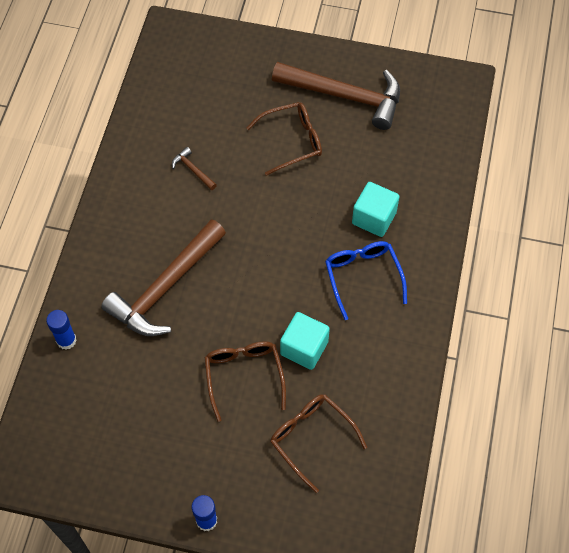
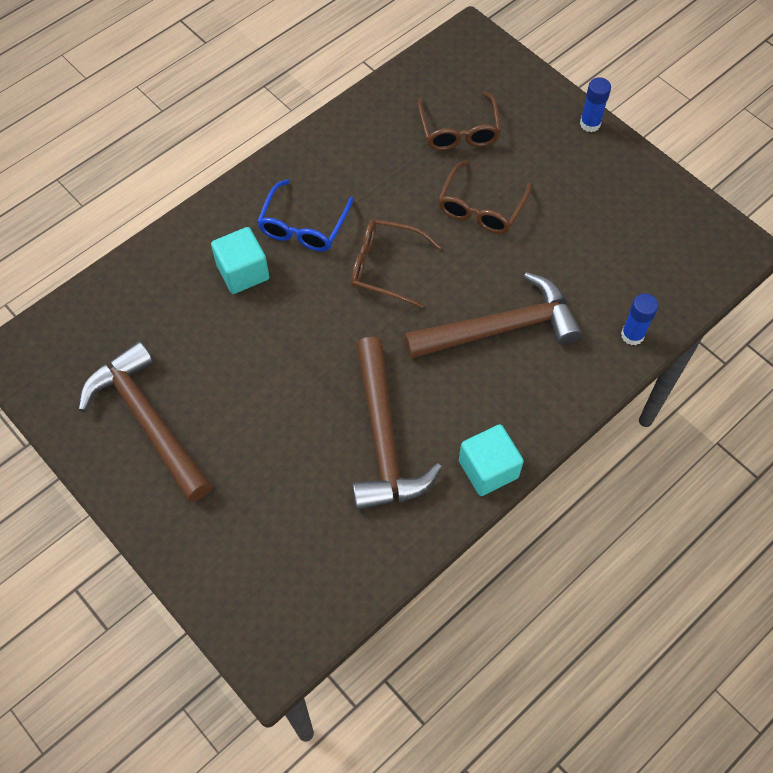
camera: 145 degrees left, 0 degrees up
brown hammer [172,147,217,190] -> brown hammer [352,337,442,510], size x2.49
brown glasses [246,102,322,176] -> brown glasses moved to [351,219,441,308]
turquoise cube [280,312,330,370] -> turquoise cube moved to [459,424,524,496]

